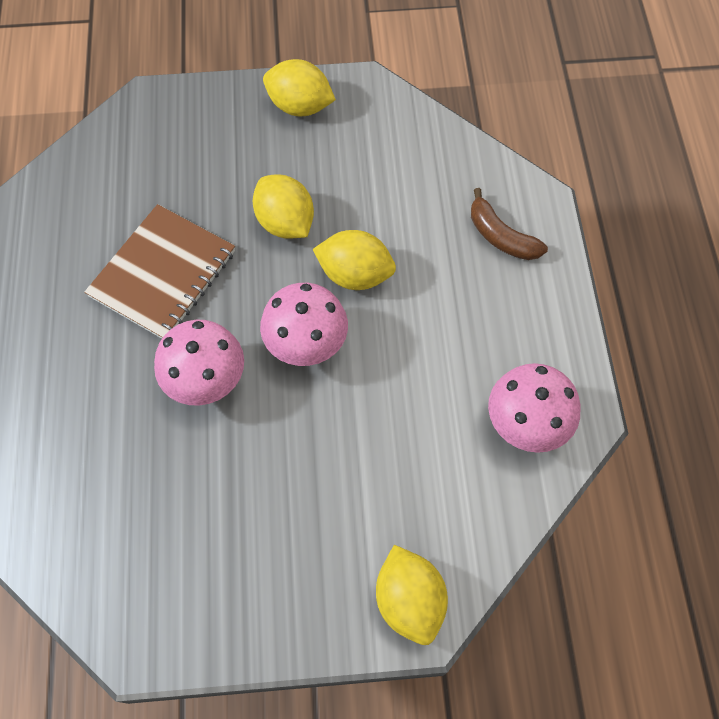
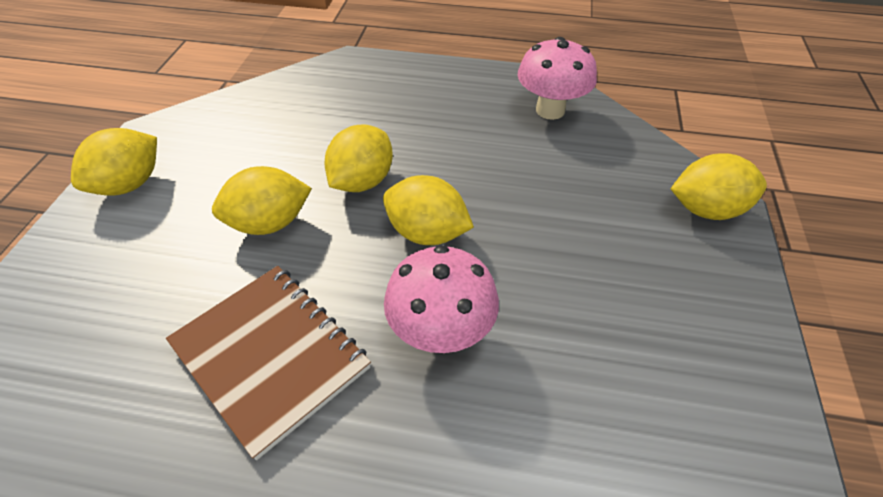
camera: 75 degrees left, 15 degrees down
pink mushroom [260,283,348,366] -> yellow lemon [383,175,474,245]
brown banana [471,188,548,260] -> none

